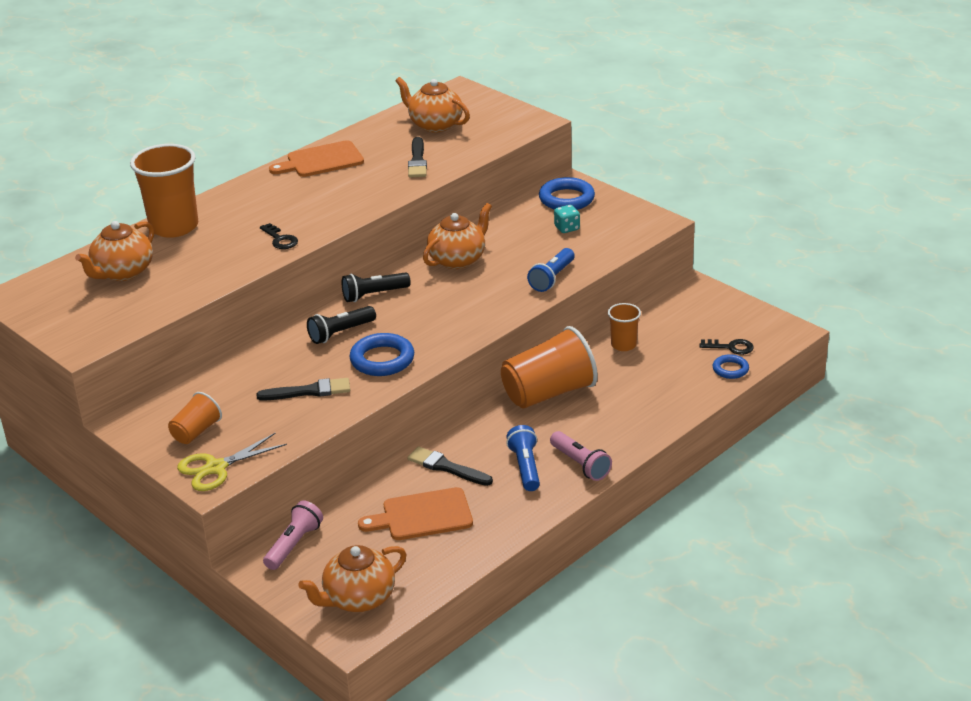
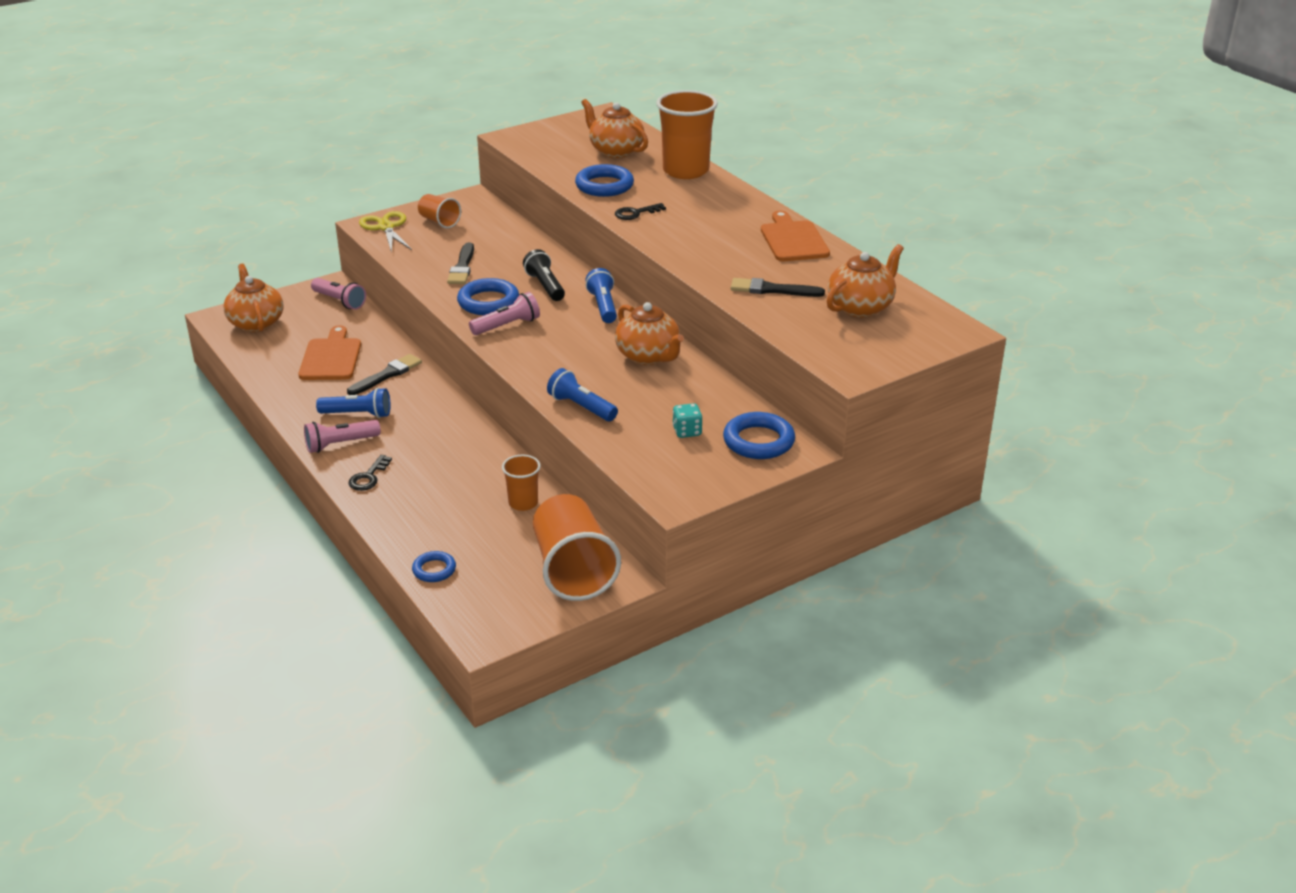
camera: 100 degrees right, 0 degrees up
black flashlight [342,272,411,302] -> blue flashlight [585,268,617,323]
orange cup [501,326,598,408] -> orange cup moved to [533,494,621,601]
black key [699,339,754,355] -> black key moved to [348,455,392,491]
none -> pink flashlight [469,292,540,335]
none -> blue ring [575,164,634,197]

